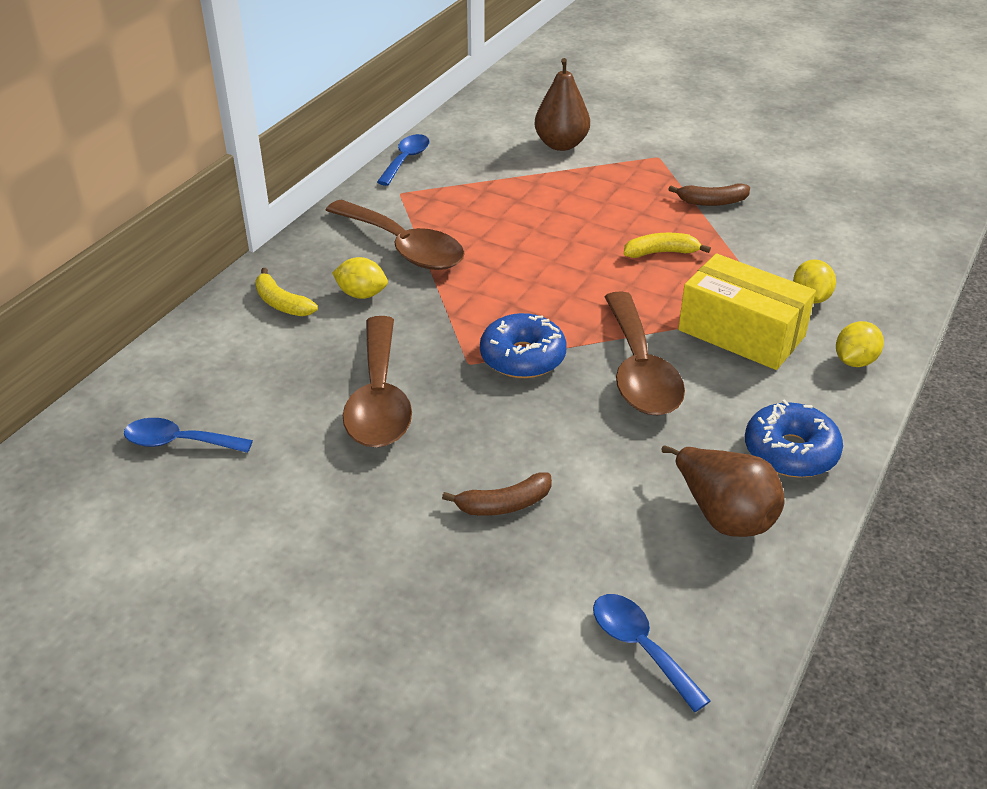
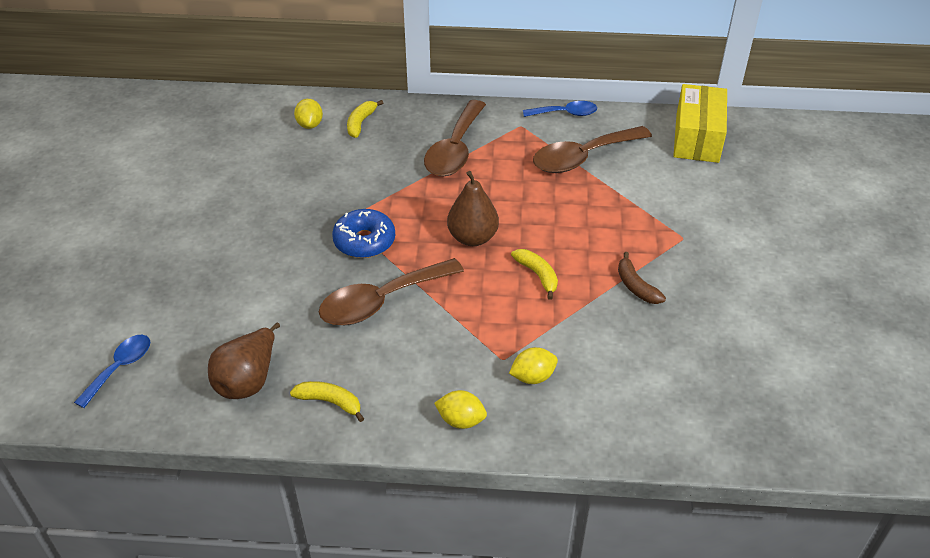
camera: 65 degrees right, 5 degrees up
blue spoon [124,418,253,453] -> none
yellow lemon [332,257,388,299] -> yellow lemon moved to [294,99,323,129]
brown spoon [342,316,412,448] -> brown spoon moved to [533,126,652,173]
brown banana [442,472,552,516] -> none
brown pear [534,58,590,151] -> brown pear moved to [447,171,499,246]
yellow box [678,253,816,370] -> yellow box moved to [673,84,727,163]
blue donut [745,399,843,478] -> yellow banana [290,381,364,422]

